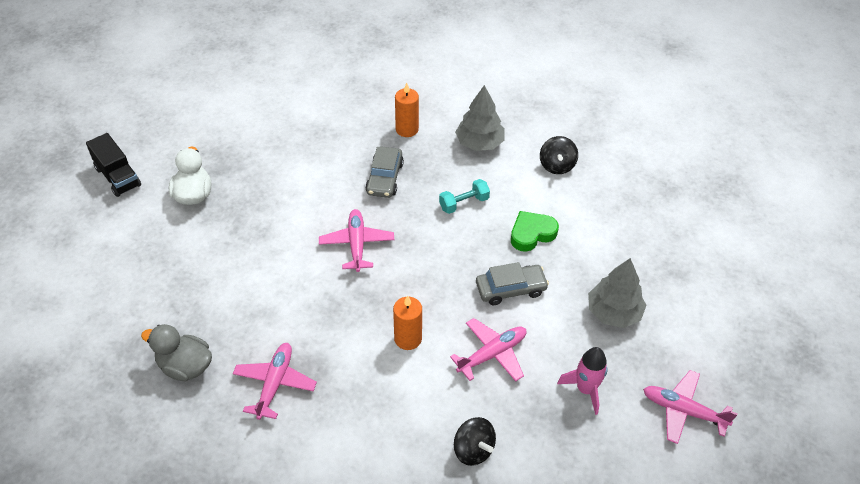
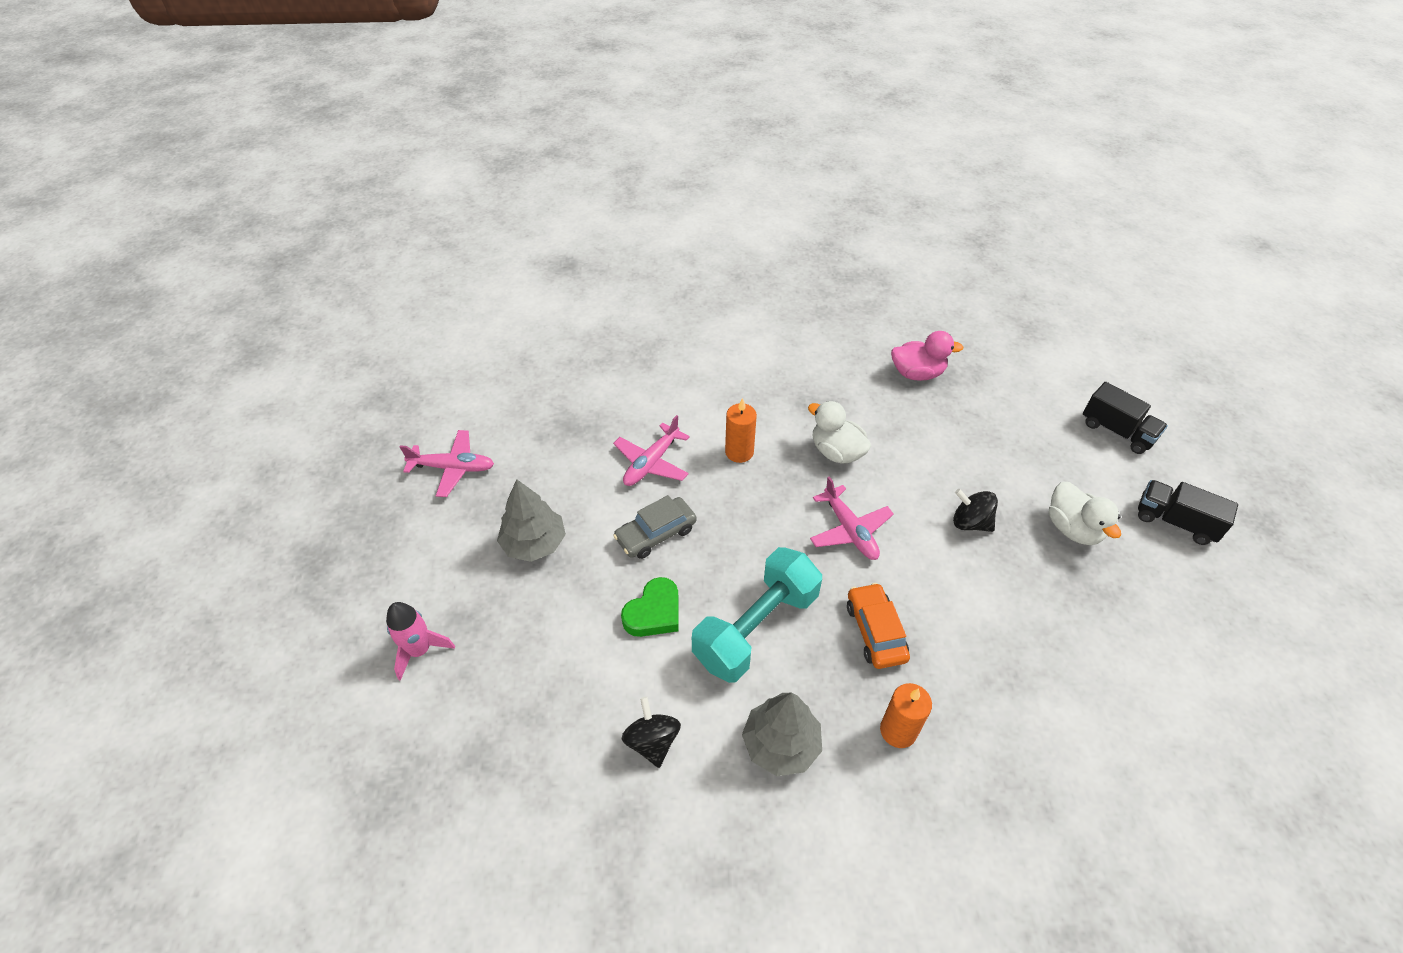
camera: 160 degrees right, 0 degrees up
grey duck [141,324,212,381] -> pink duck [891,331,964,381]
pink plane [233,343,317,420] -> none
grey car [365,146,404,198] -> orange car [847,583,910,669]
turquoise dumbbell [439,179,490,214] -> turquoise dumbbell [692,547,822,683], size x2.10
black spinning top [454,417,496,466] -> black spinning top moved to [953,489,998,532]
pink rocket [557,347,608,415] -> pink rocket moved to [386,602,455,681]
none -> white duck [808,401,871,464]
none -> black truck [1083,382,1168,454]

